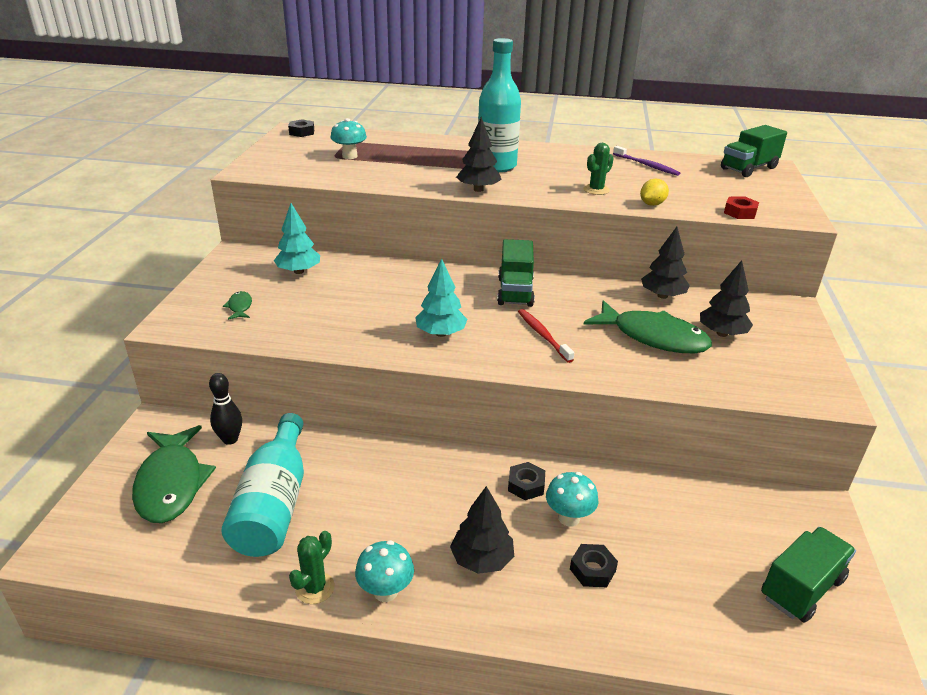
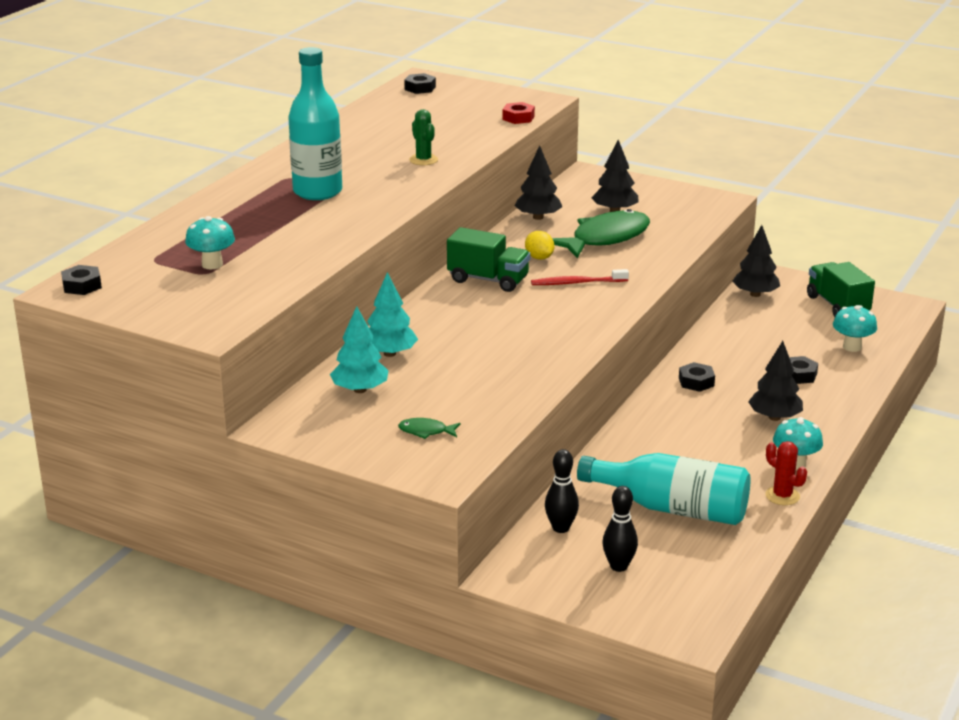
camera: 70 degrees left, 5 degrees down
green fish [132,425,216,523] -> black bowling pin [602,486,638,572]
green cactus [289,531,335,604] -> red cactus [765,441,807,505]
turquoise tree [415,259,467,337] -> turquoise tree moved to [367,272,418,357]
black tree [456,117,502,192] -> black tree moved to [732,225,780,297]
turquoise mushroom [546,472,598,526] -> turquoise mushroom moved to [833,305,877,352]
purple toothbrush [613,146,680,176] -> none
yellow lemon [640,178,669,206] -> yellow lemon moved to [525,231,555,260]
green truck [721,125,787,177] -> black nut [404,73,436,94]

